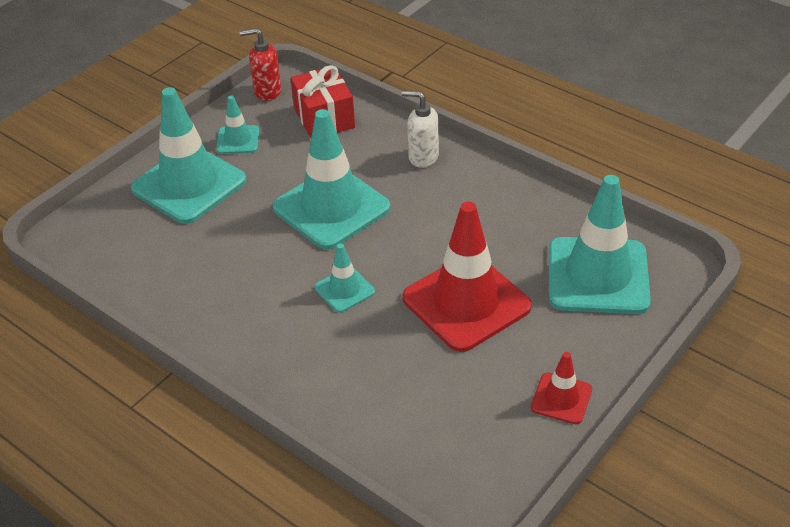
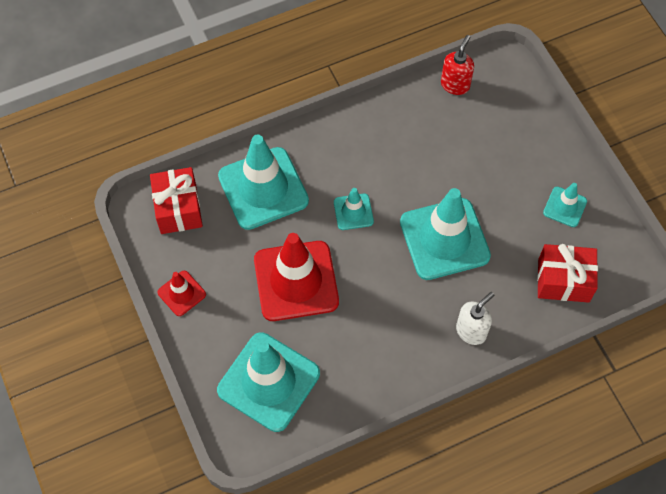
camera: 115 degrees right, 20 degrees up
turquoise traffic cone [131,87,246,224] -> turquoise traffic cone moved to [218,135,309,230]
red soap dispenser [239,28,281,101] -> red soap dispenser moved to [441,35,474,95]
none -> red gift [150,167,203,234]

